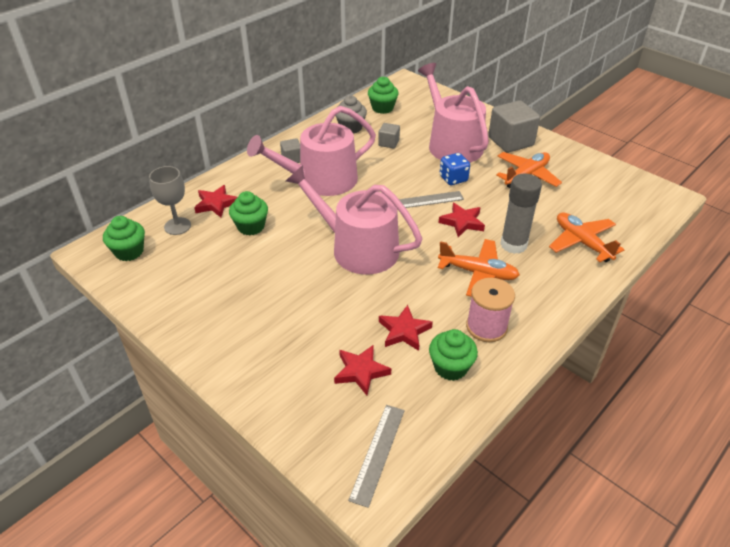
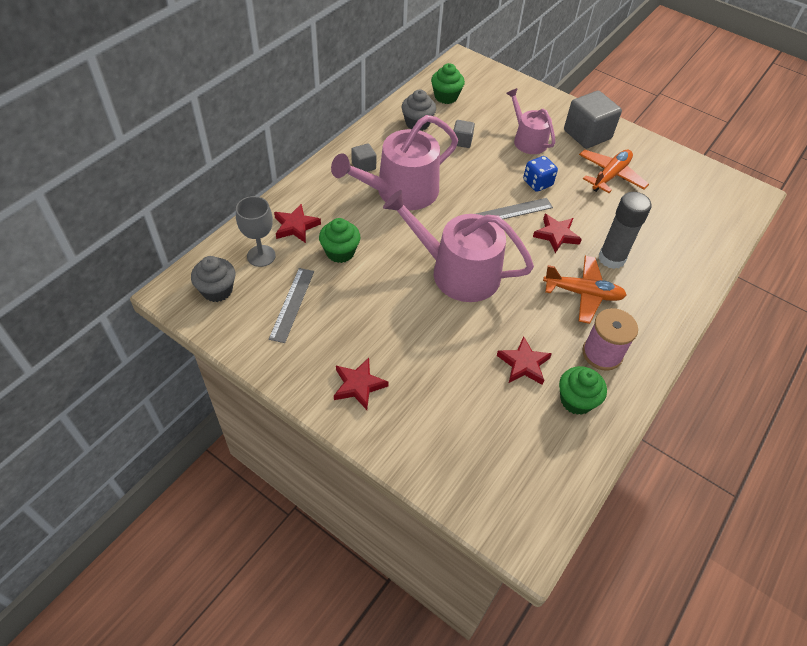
camera: 10 degrees left, 10 degrees up
green cupcake [103,216,145,261] -> grey cupcake [191,256,235,302]
red star [334,345,391,395] -> red star moved to [334,358,389,410]
grey ruler [348,405,405,508] -> grey ruler moved to [269,268,314,343]
pink watering can [418,63,489,163] -> pink watering can [506,88,555,154], size x0.59
orange plane [549,212,624,262] -> none

